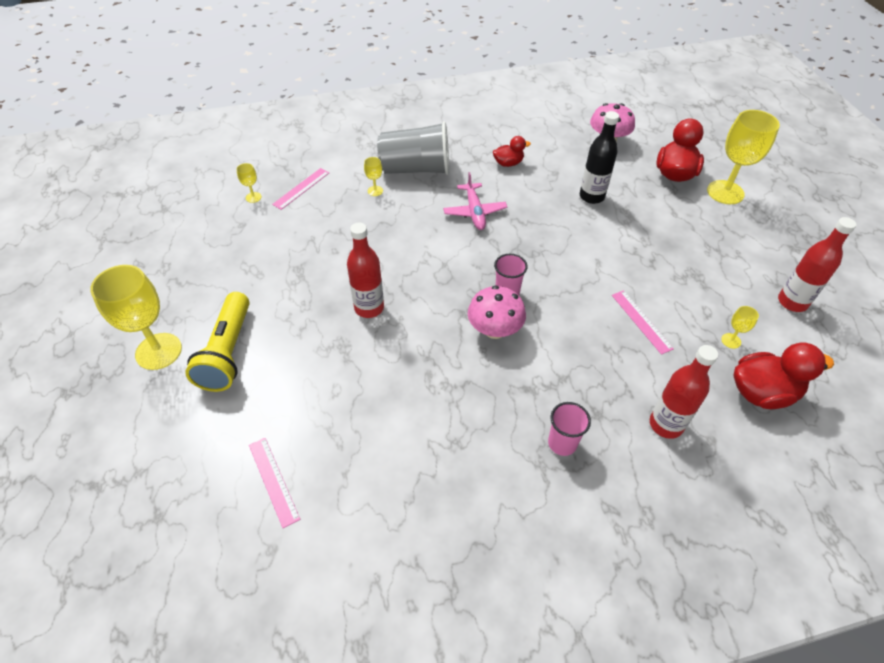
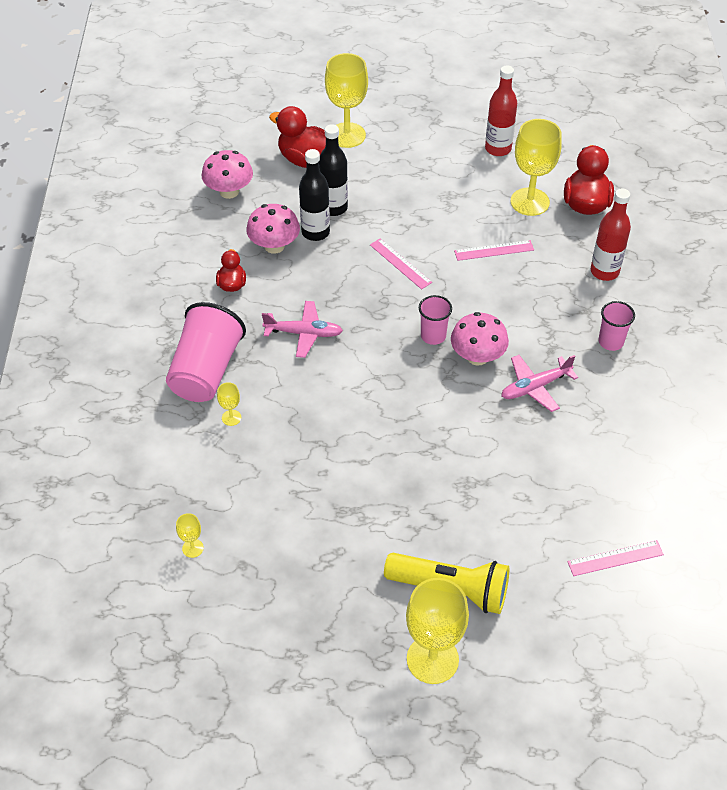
camera: 75 degrees left, 0 degrees up
pink ruler [272,168,329,210] -> pink ruler moved to [370,238,432,289]
red bottle [347,223,384,318] -> none
grey cup [377,121,449,175] -> pink cup [166,302,246,402]
yellow goblet [721,306,759,349] -> yellow goblet [511,119,562,216], size x2.30
none -> pink mushroom [246,204,300,254]
none -> black bottle [319,124,348,216]
none -> pink plane [501,355,578,412]

